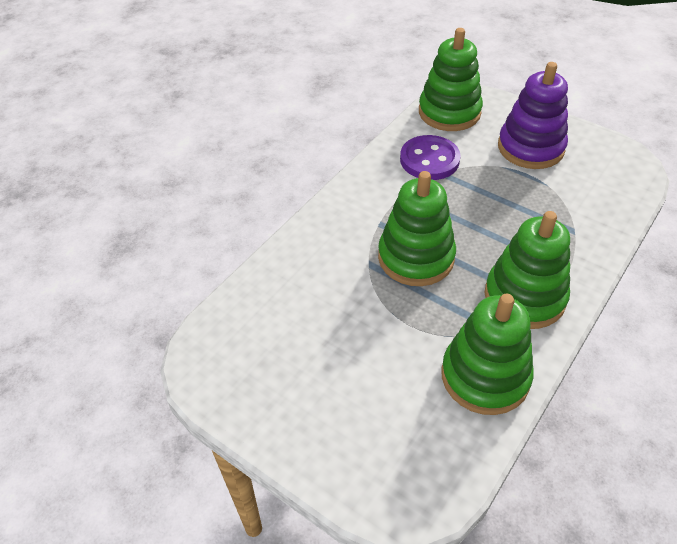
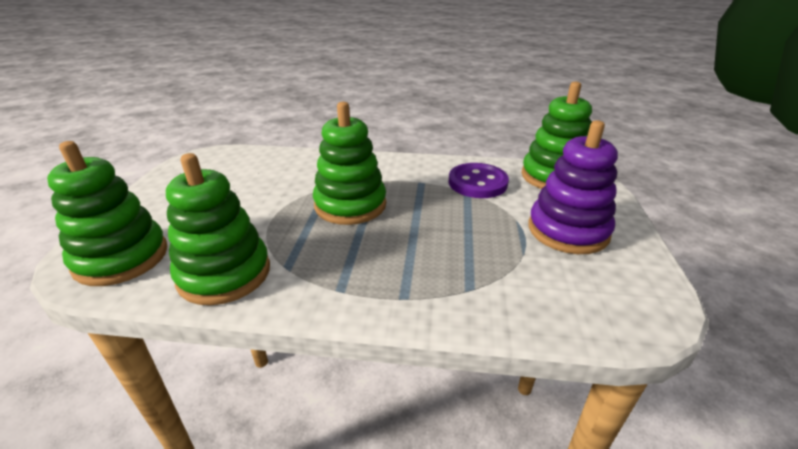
camera: 60 degrees right, 15 degrees down
green stacking toy [485,211,570,329] -> green stacking toy moved to [47,141,167,286]

